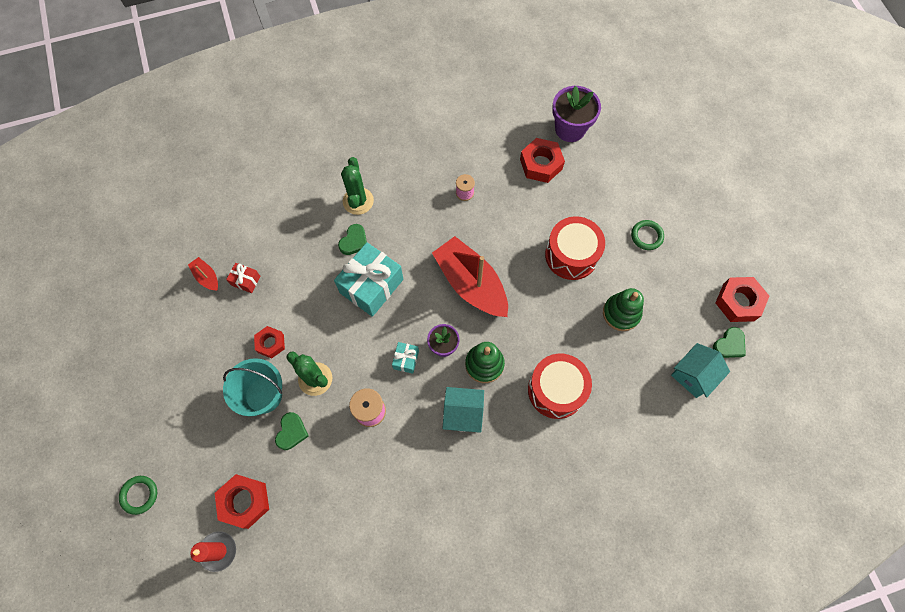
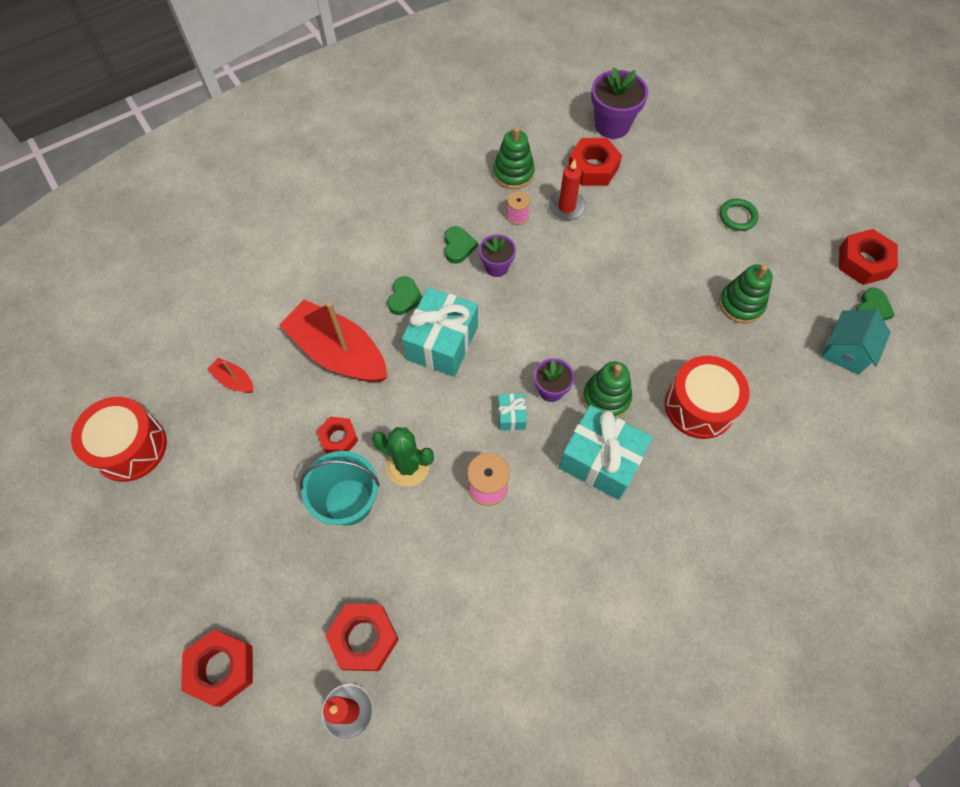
camera: 15 degrees left, 5 degrees down
green ring [119,476,157,515] -> red nut [181,629,253,707]
red gift [226,263,261,293] -> none
green heart [275,412,309,450] -> green heart moved to [445,226,478,264]
green cactus [341,157,374,215] -> none
red boat [432,236,508,317] -> red boat moved to [279,300,387,382]
turquoise house [443,387,484,433] -> turquoise gift [559,405,653,500]
red drum [545,216,605,280] -> red drum moved to [71,397,167,482]
none -> purple flower pot [479,234,516,277]
none -> green stacking toy [493,127,535,189]
none -> red candle [548,159,586,220]

